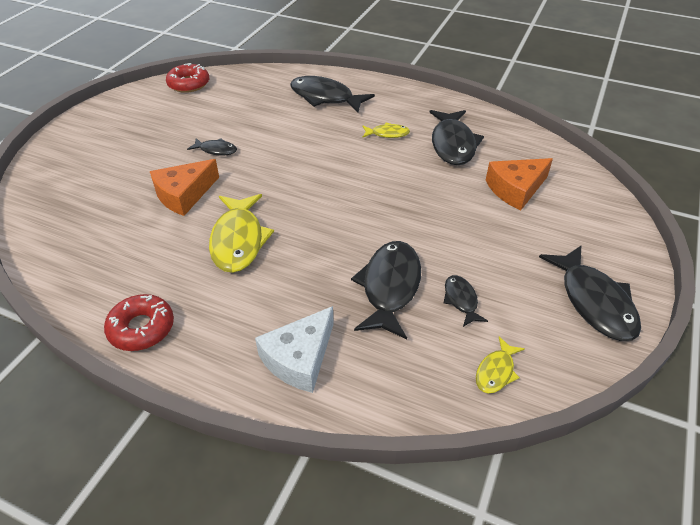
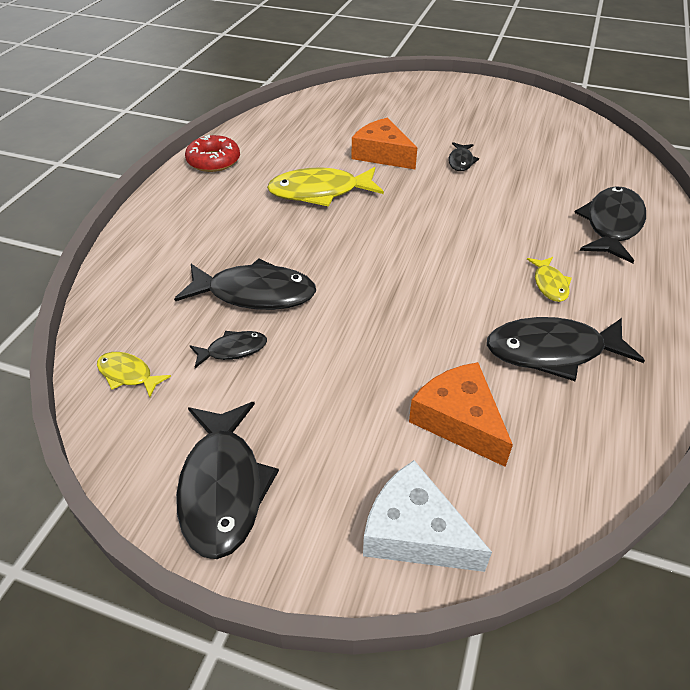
camera: 85 degrees right, 0 degrees up
red donut [166,63,209,93] -> none
white cheese [255,306,334,393] -> white cheese moved to [363,460,492,572]
black fish [539,246,641,341] -> black fish turned 75 degrees counterclockwise [176,402,279,559]

